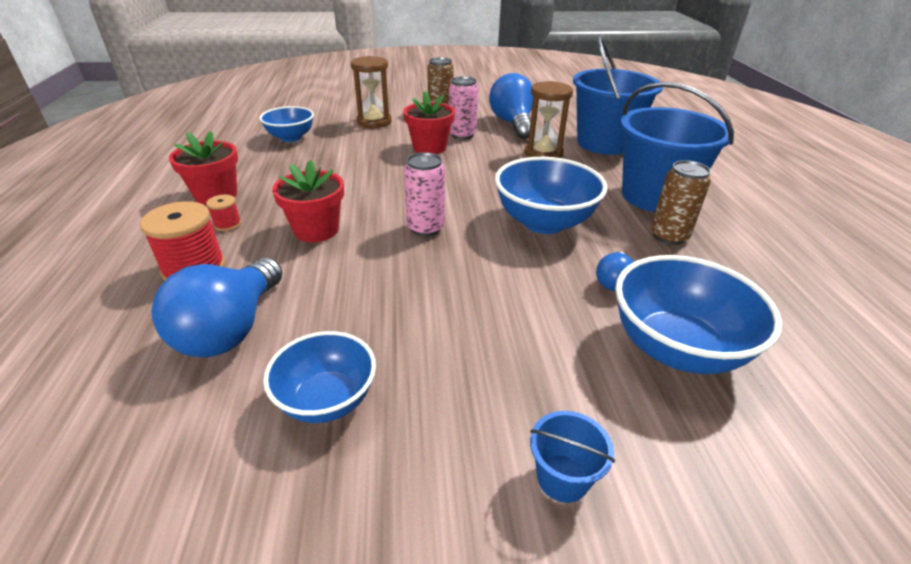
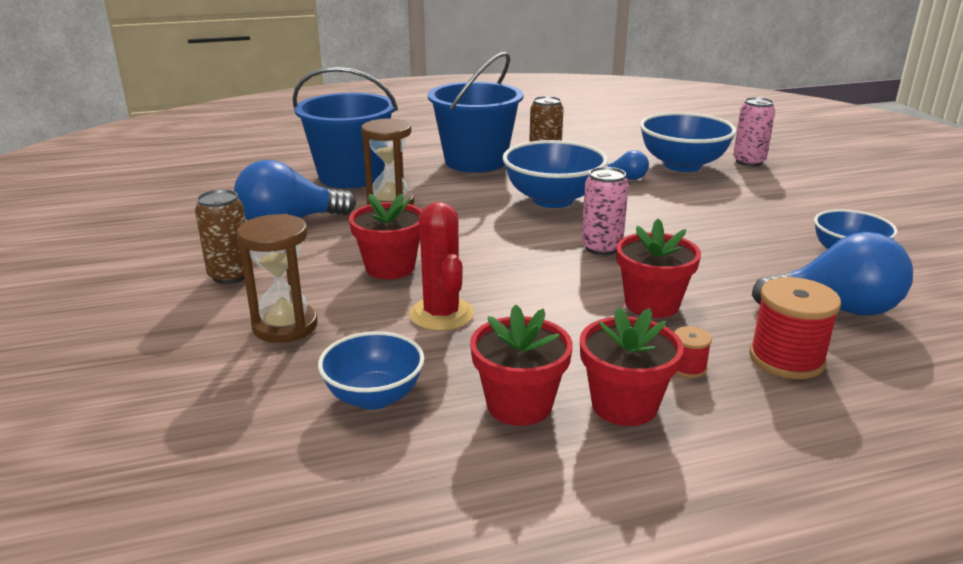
camera: 100 degrees left, 10 degrees down
pink can [449,76,478,139] -> pink can moved to [733,97,775,166]
blue bucket [530,411,615,503] -> none
none -> red cactus [409,202,474,331]
none -> red flower pot [470,305,573,426]

